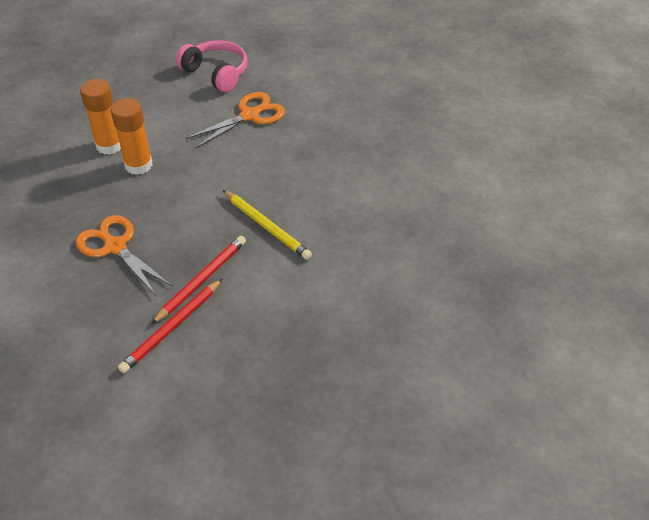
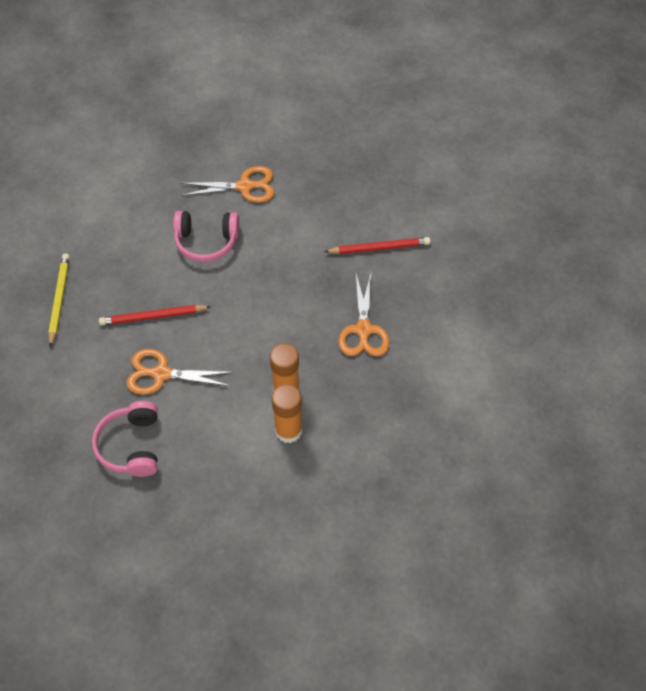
camera: 135 degrees left, 10 degrees up
red pencil [151,236,246,325] -> red pencil moved to [99,305,211,325]
yellow pencil [223,190,312,260] -> yellow pencil moved to [48,253,70,347]
none -> pink headphones [173,211,239,262]
none -> orange scissors [181,166,274,203]

